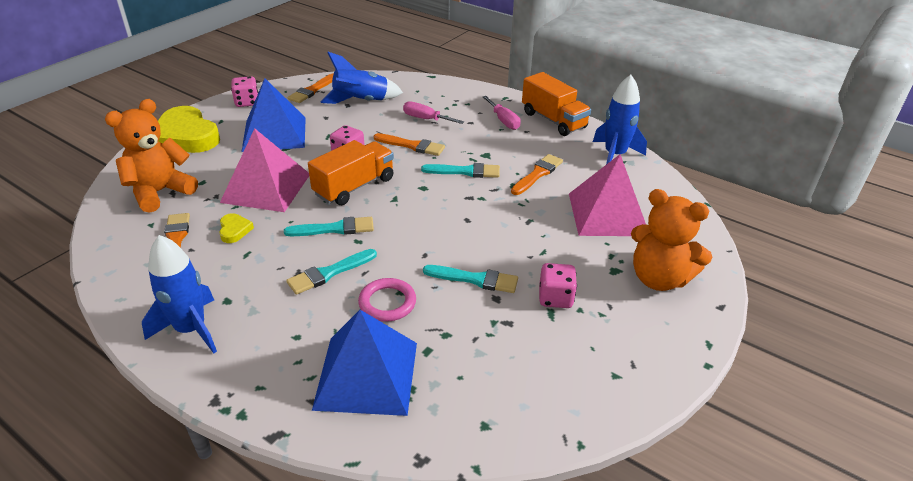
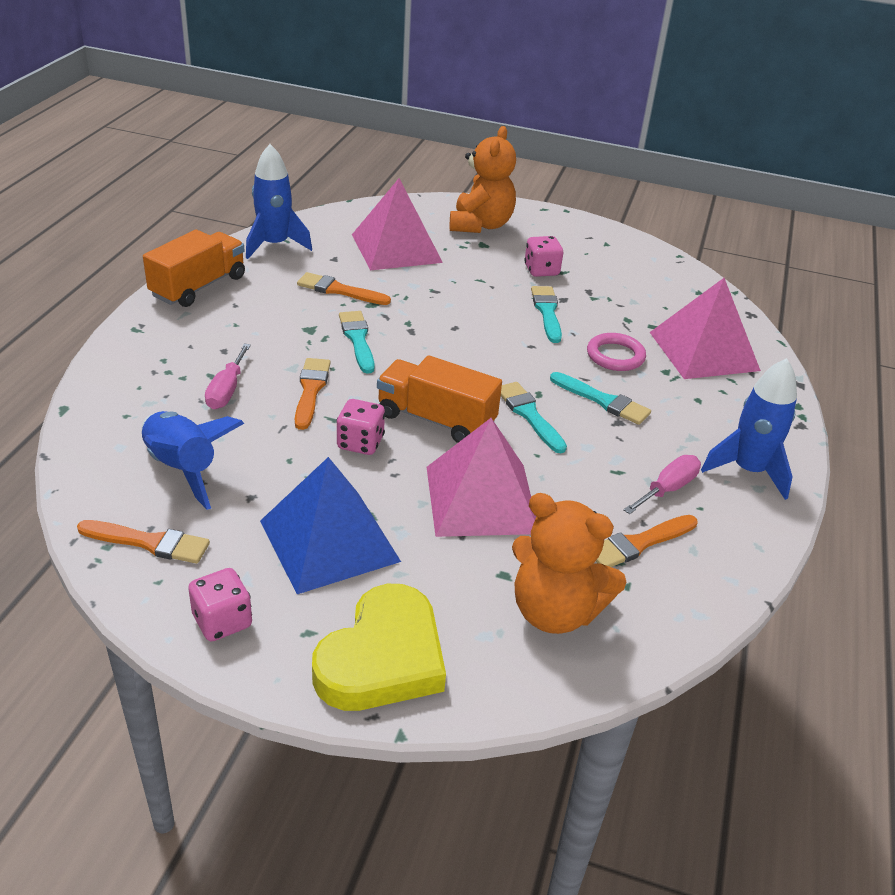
camera: 110 degrees left, 0 degrees up
yellow heart [219,213,254,243] -> none
blue pyramid [312,310,417,416] -> pink pyramid [650,278,761,379]
pink screwdriver [483,96,521,130] -> pink screwdriver moved to [623,455,701,514]

